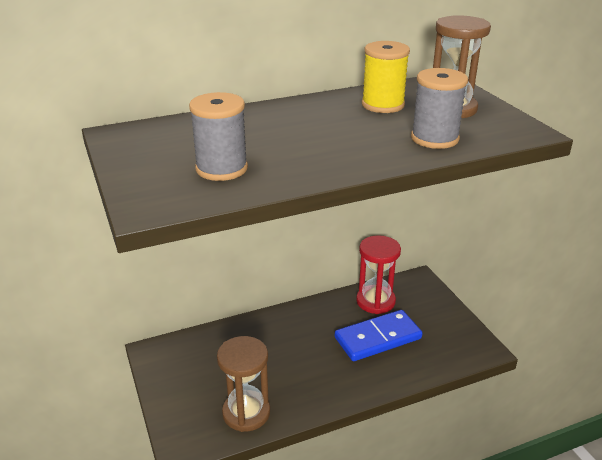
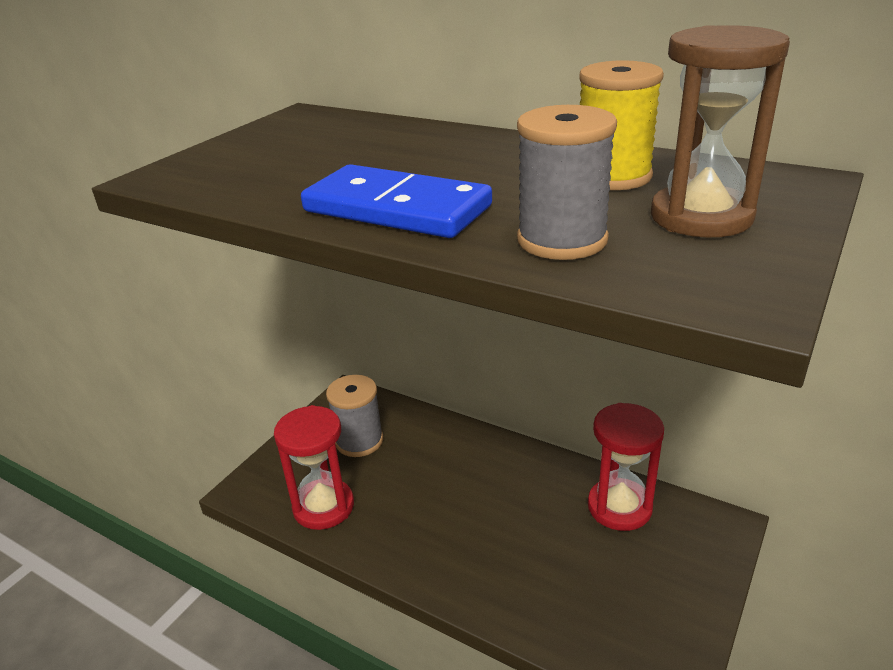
camera: 55 degrees right, 0 degrees up
grey spool [189,92,248,181] -> grey spool moved to [326,375,383,457]
brown hourglass [217,336,270,432] -> red hourglass [274,405,354,530]
blue domino [335,310,423,361] -> blue domino moved to [301,164,492,238]

